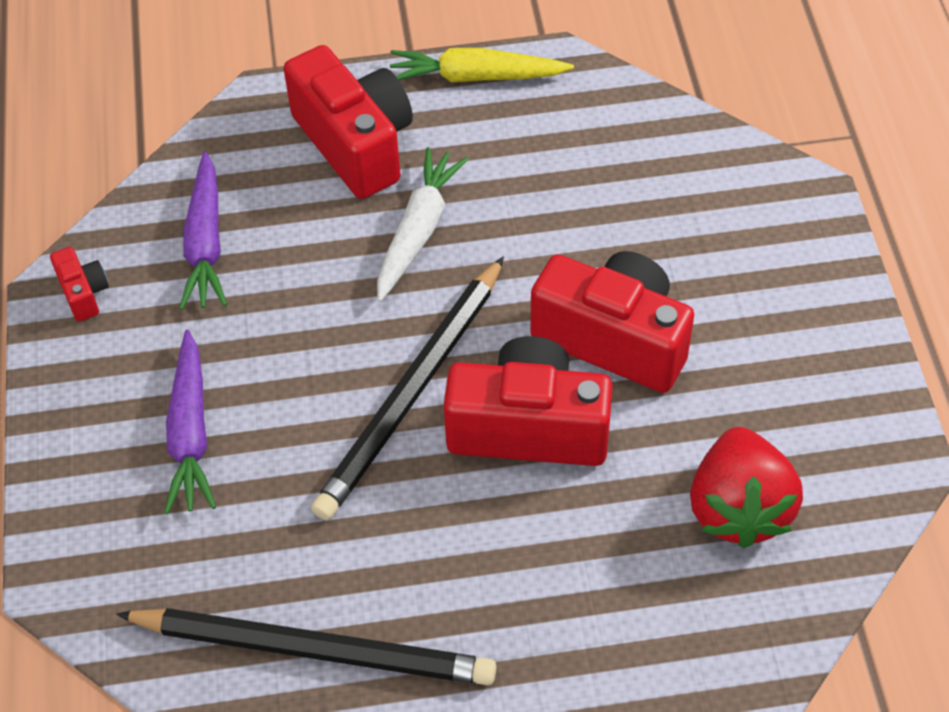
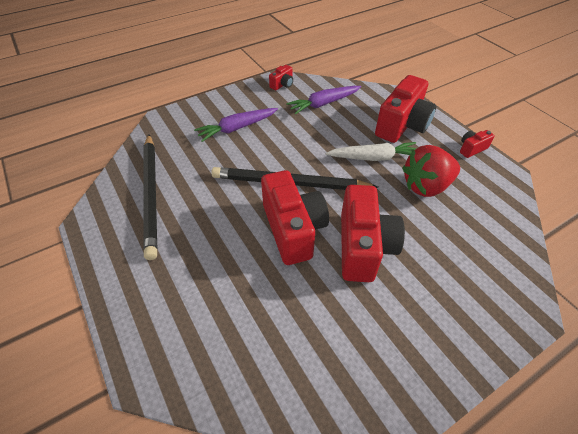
camera: 65 degrees right, 5 degrees down
yellow carrot [390,48,574,82] -> red camera [460,130,495,158]
red strawberry [690,427,803,548] -> red strawberry moved to [402,145,460,197]

